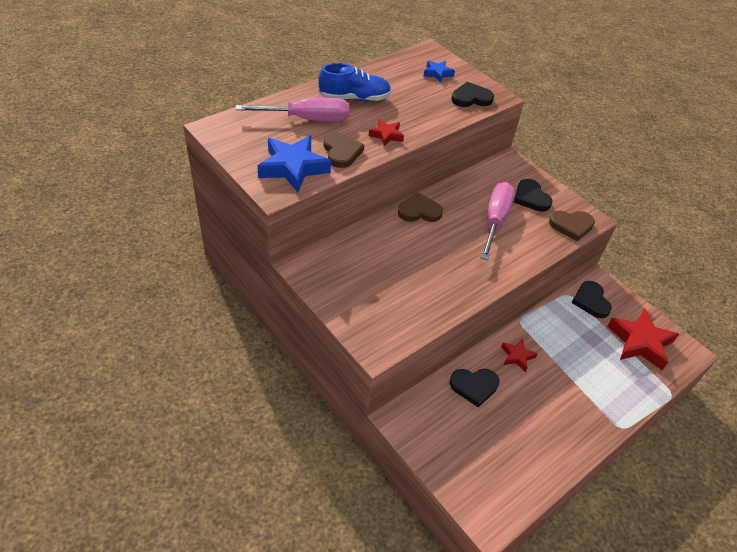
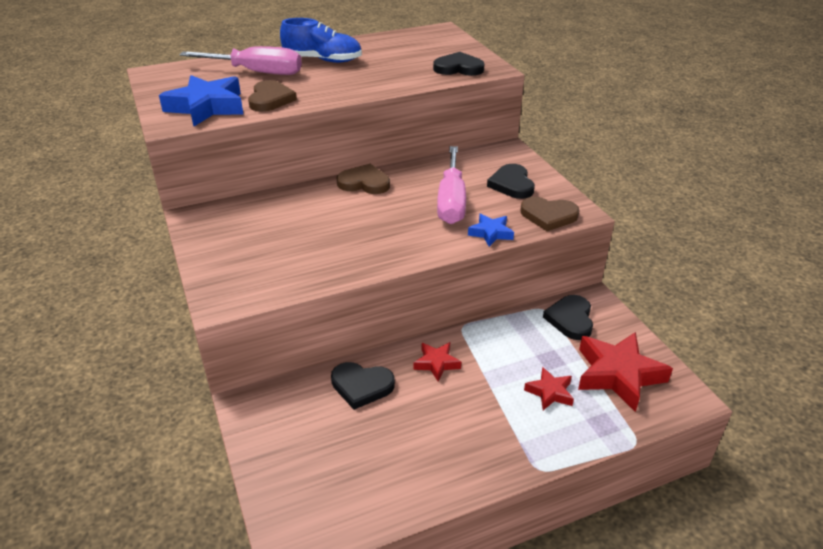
camera: 20 degrees right, 10 degrees down
red star [369,119,404,146] -> red star moved to [524,367,574,410]
blue star [424,60,455,83] -> blue star moved to [468,214,514,247]
pink screwdriver [481,182,515,260] -> pink screwdriver turned 150 degrees clockwise [437,146,466,224]

